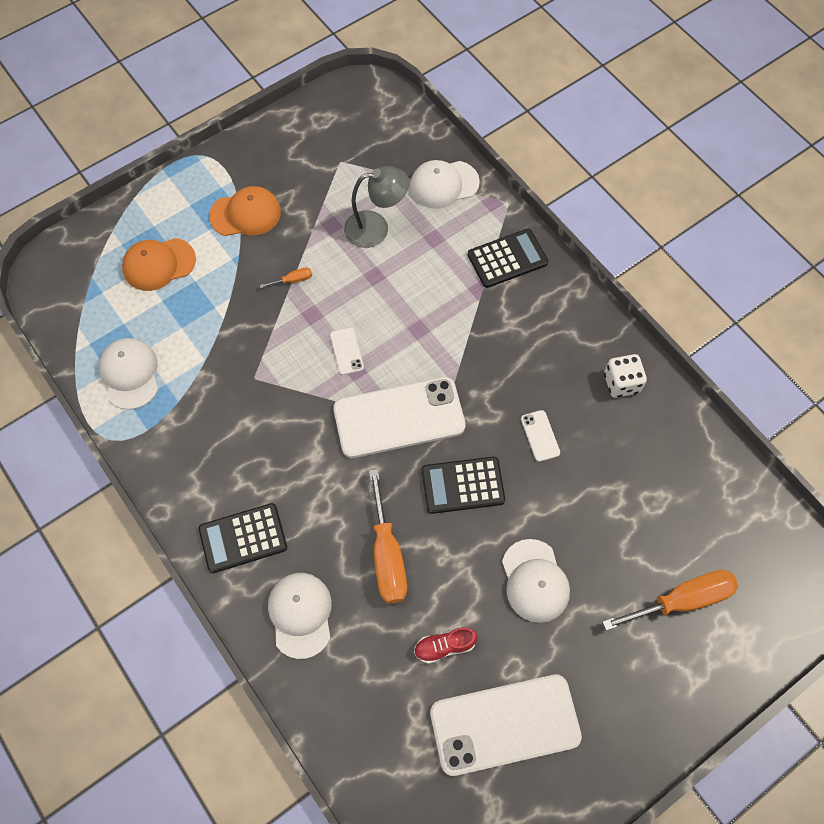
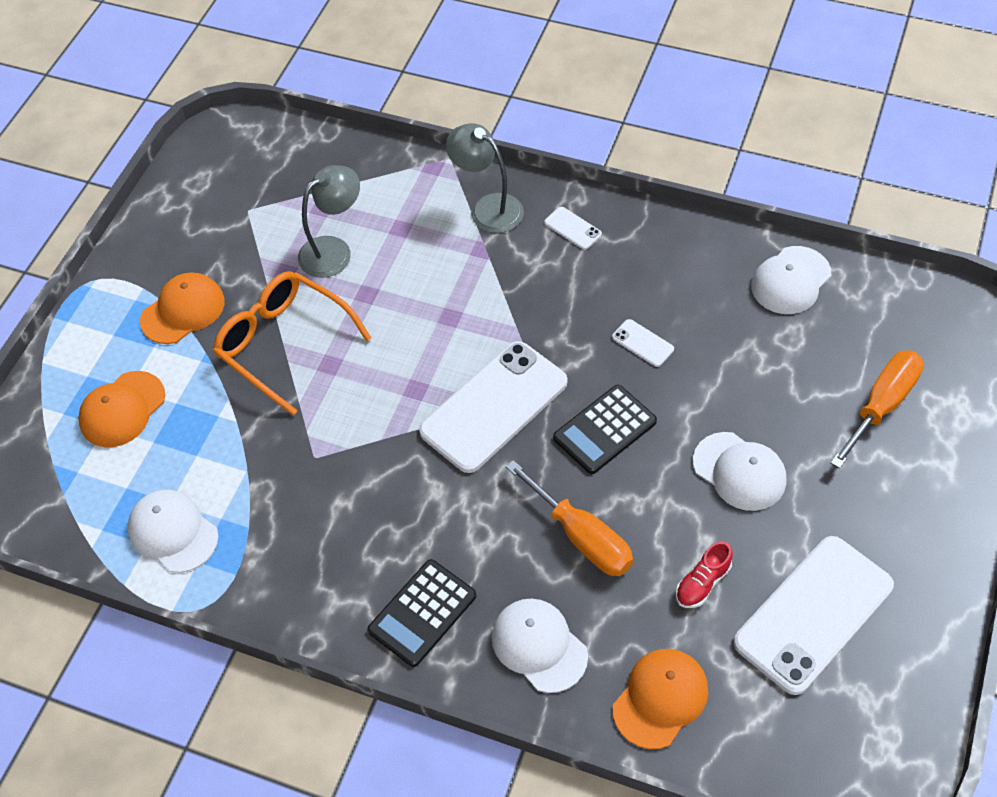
camera: 30 degrees left, 10 degrees down
orange screwdriver [260,267,312,288] -> orange glasses [213,271,371,415]
white phone [330,327,364,375] -> white phone moved to [544,207,602,250]
white cap [410,160,480,209] -> white cap moved to [751,246,831,314]
black calculator [468,229,548,288] -> grey lamp [446,123,524,233]
white dice [604,354,647,398] -> none
none -> orange cap [613,649,708,749]

